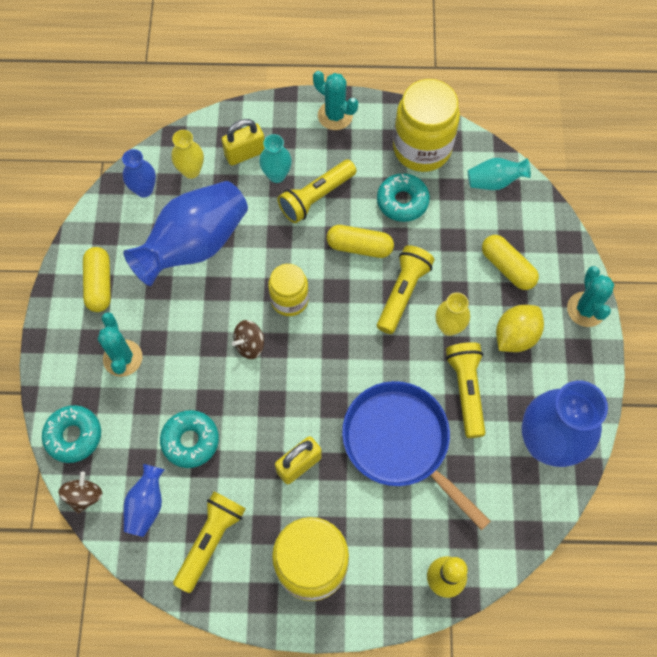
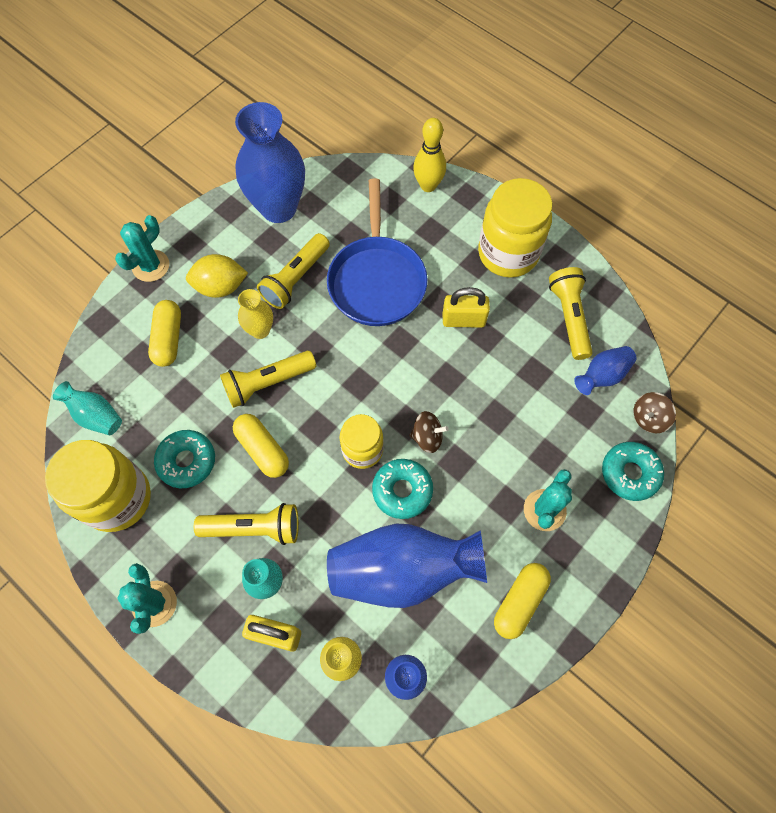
camera: 140 degrees left, 0 degrees up
turquoise donut [160,410,219,468] -> turquoise donut moved to [372,459,433,519]
yellow flashlight [173,492,246,593] -> yellow flashlight turned 105 degrees clockwise [549,267,593,360]

